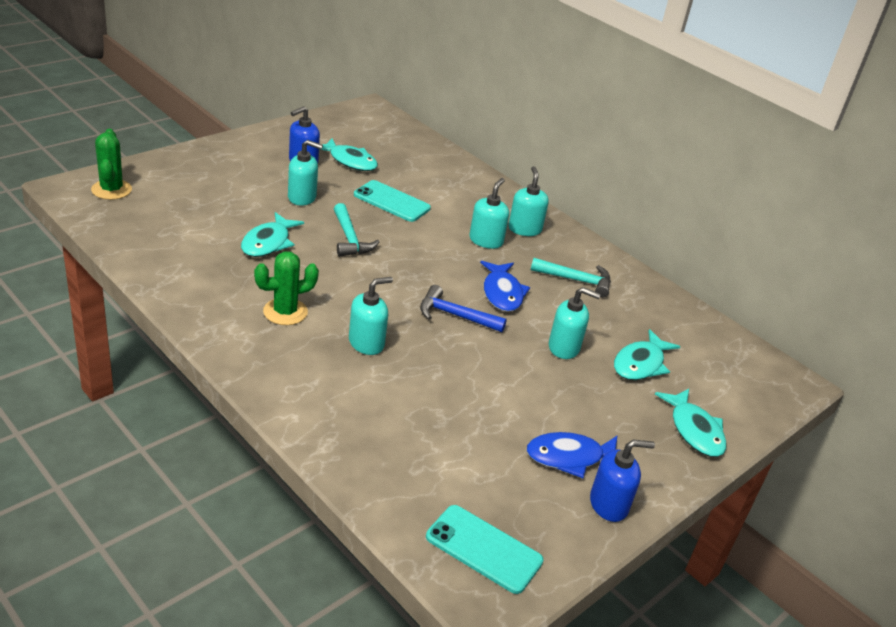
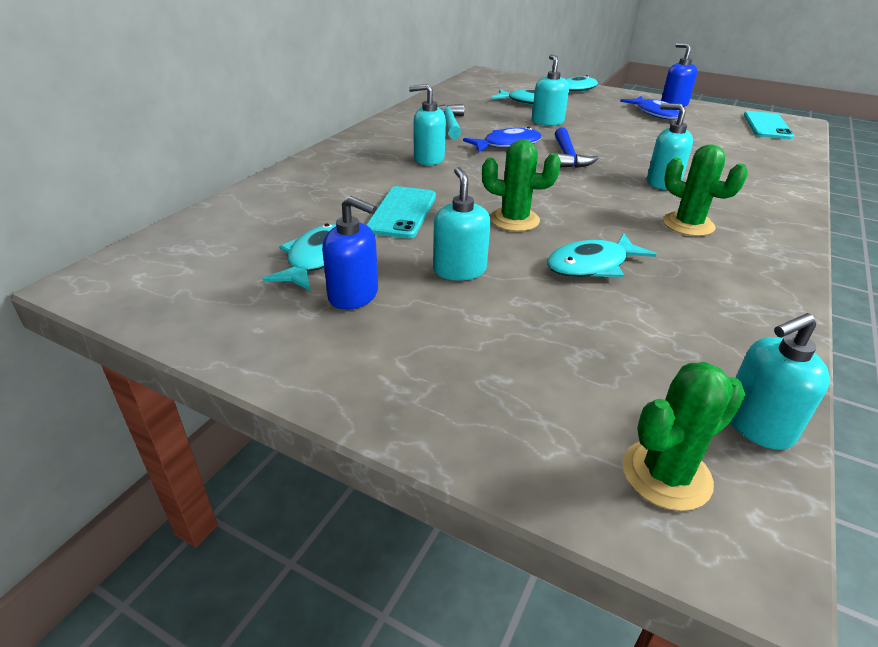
camera: 105 degrees left, 0 degrees up
turquoise fish [241,212,304,257] -> turquoise fish turned 150 degrees clockwise [547,233,657,277]
turquoise hammer [334,203,379,257] -> green cactus [482,139,561,232]
turquoise soap dispenser [508,166,549,236] -> turquoise soap dispenser moved to [730,313,830,450]

